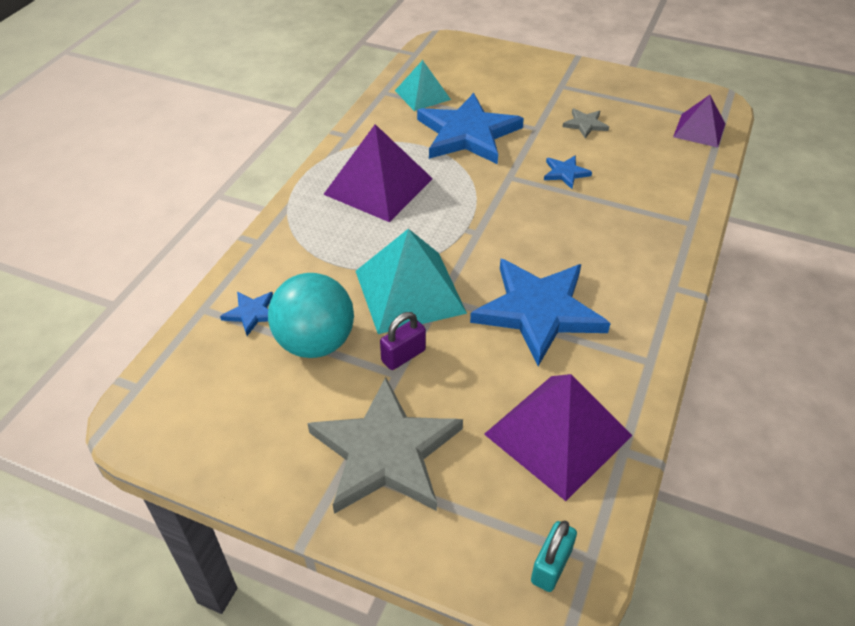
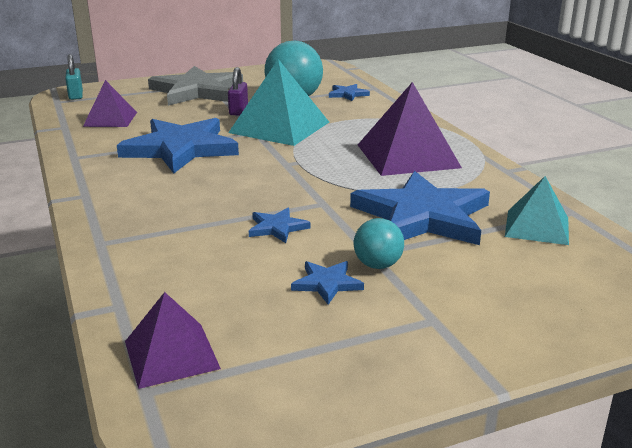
camera: 135 degrees right, 20 degrees down
purple pyramid [484,374,632,501] -> purple pyramid [83,80,137,127], size x0.60
grey star [563,109,609,138] -> blue star [291,261,364,305]
none -> turquoise ball [354,218,404,269]

